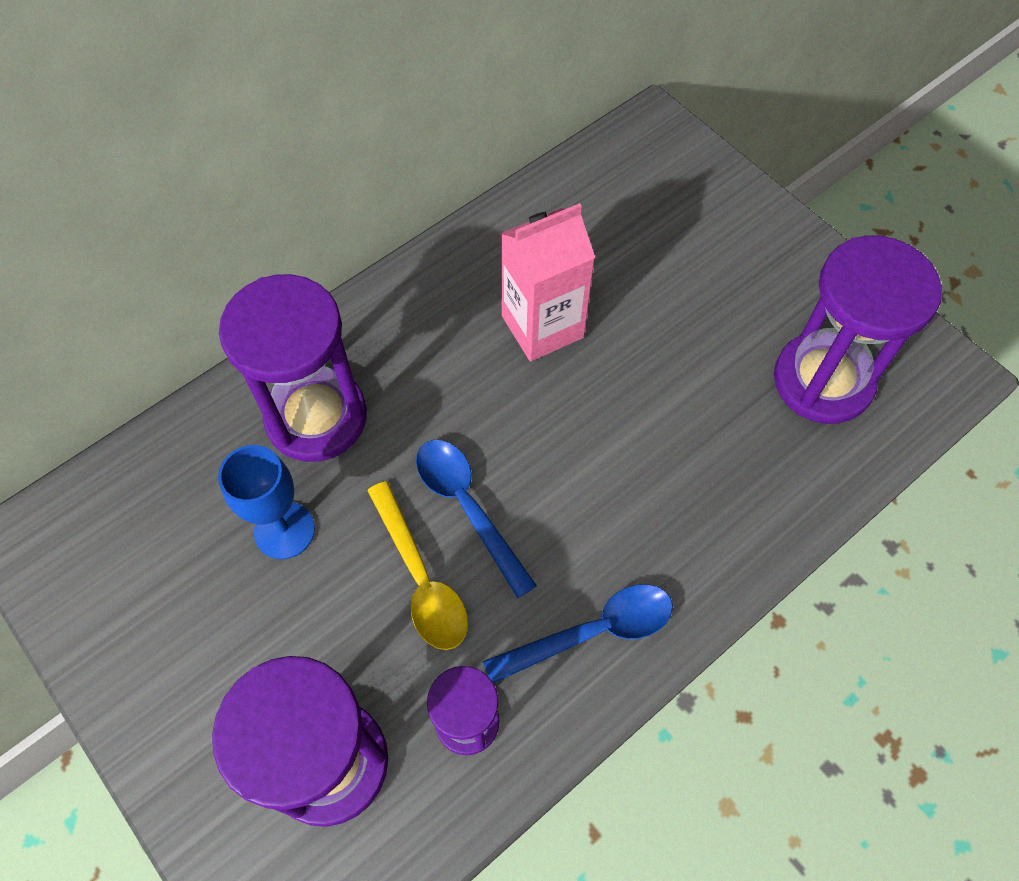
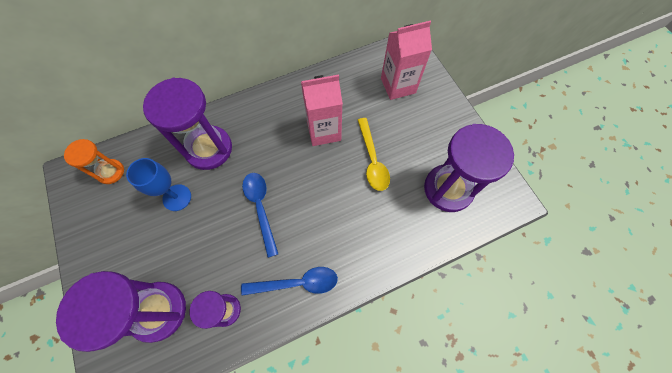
camera: 15 degrees right, 5 degrees up
yellow spoon [367,481,468,650] -> yellow spoon moved to [358,118,390,191]
none -> orange hourglass [64,139,124,184]
none -> pink carton [381,21,432,100]

